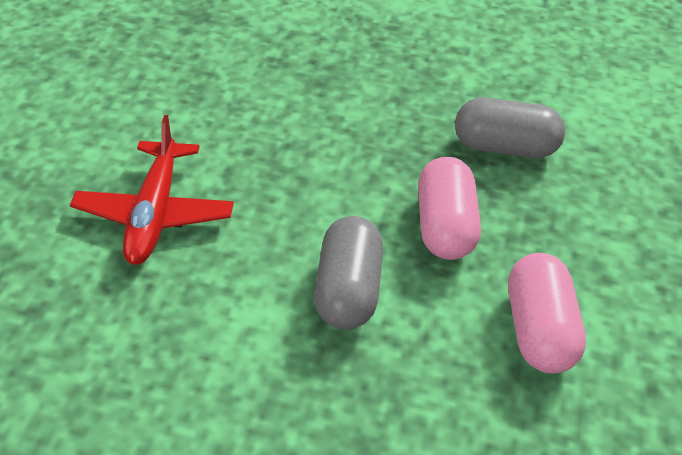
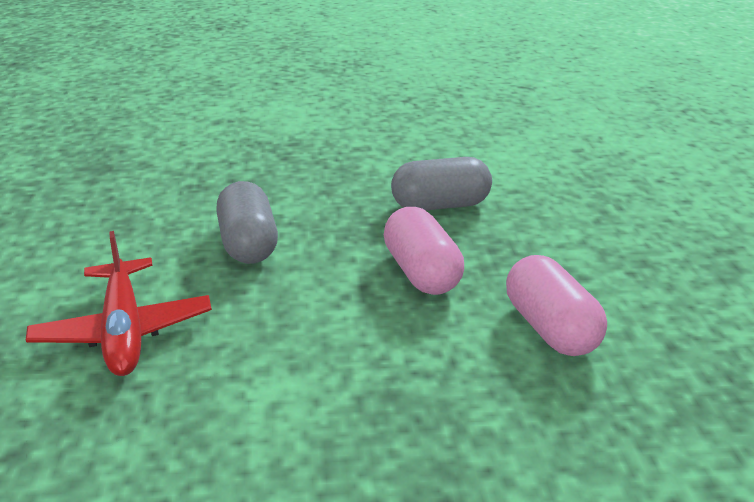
camera: 20 degrees left, 15 degrees down
grey capsule [314,216,383,330] -> grey capsule moved to [216,181,278,264]

